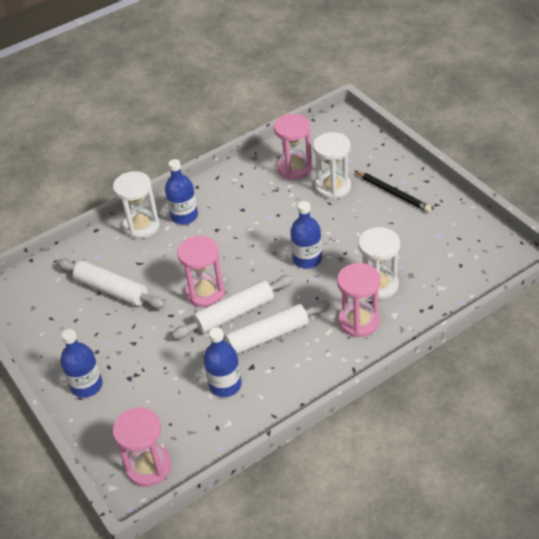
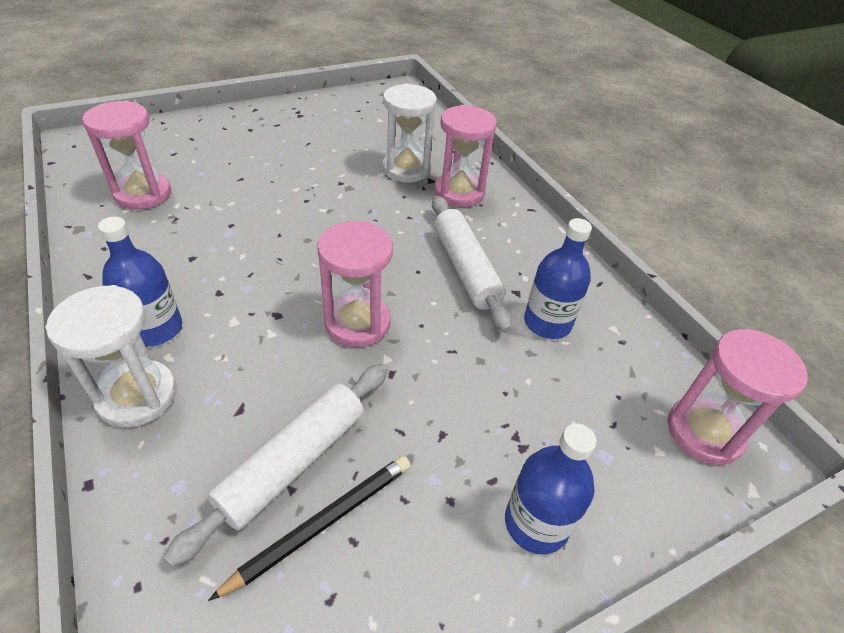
camera: 90 degrees left, 0 degrees up
white rolling pin [172,275,294,339] -> none
blue bottle [290,201,322,269] -> none
white hourglass [313,132,351,200] -> none
black pencil [355,171,432,212] -> black pencil moved to [208,456,410,601]

